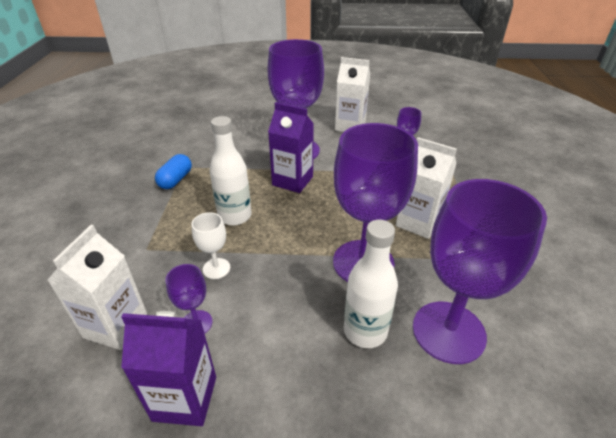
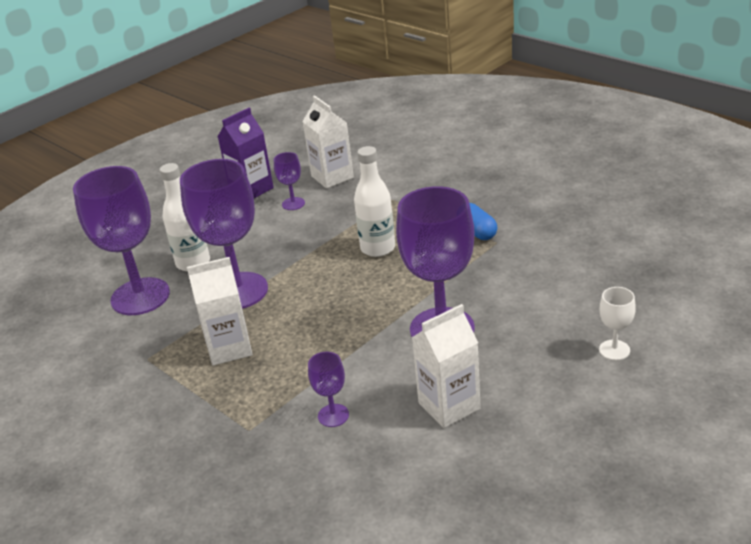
camera: 135 degrees right, 5 degrees down
white goblet [191,212,230,279] -> white goblet moved to [599,287,636,360]
purple carton [268,102,314,193] -> none

